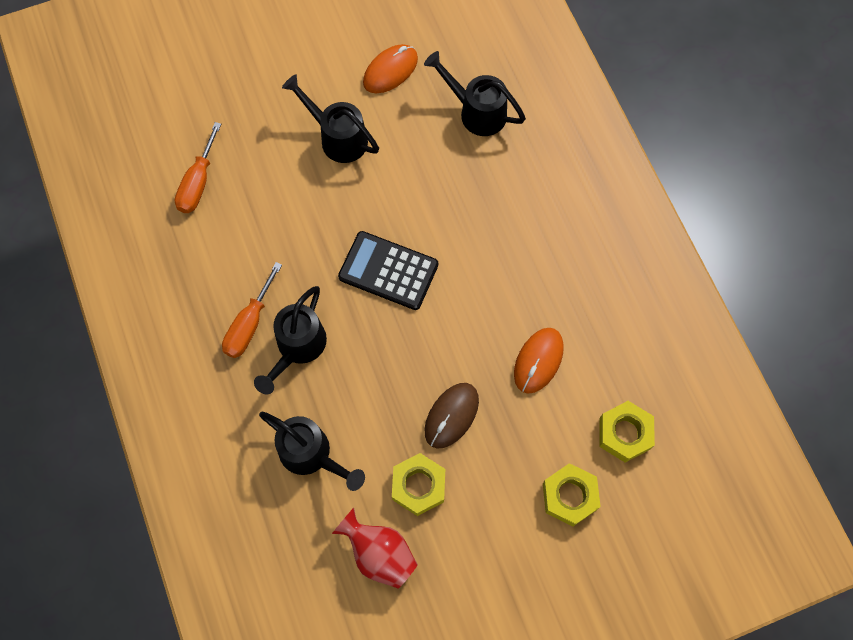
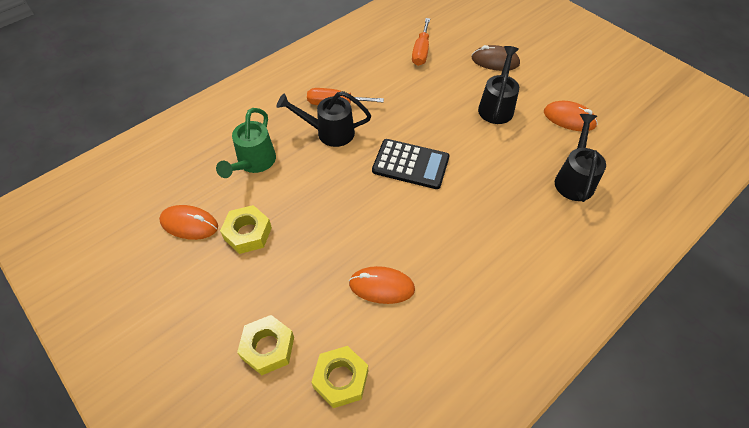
camera: 70 degrees right, 15 degrees down
orange screwdriver [175,122,221,213] -> orange screwdriver turned 75 degrees counterclockwise [412,18,430,66]
black watering can [259,412,365,491] -> green watering can [216,108,276,178]
red vase [332,508,418,589] -> orange mouse [159,205,218,240]
black calculator [338,231,438,310] -> black calculator turned 105 degrees clockwise [372,139,449,189]
brown mouse [424,383,479,448] -> brown mouse moved to [472,45,520,71]

